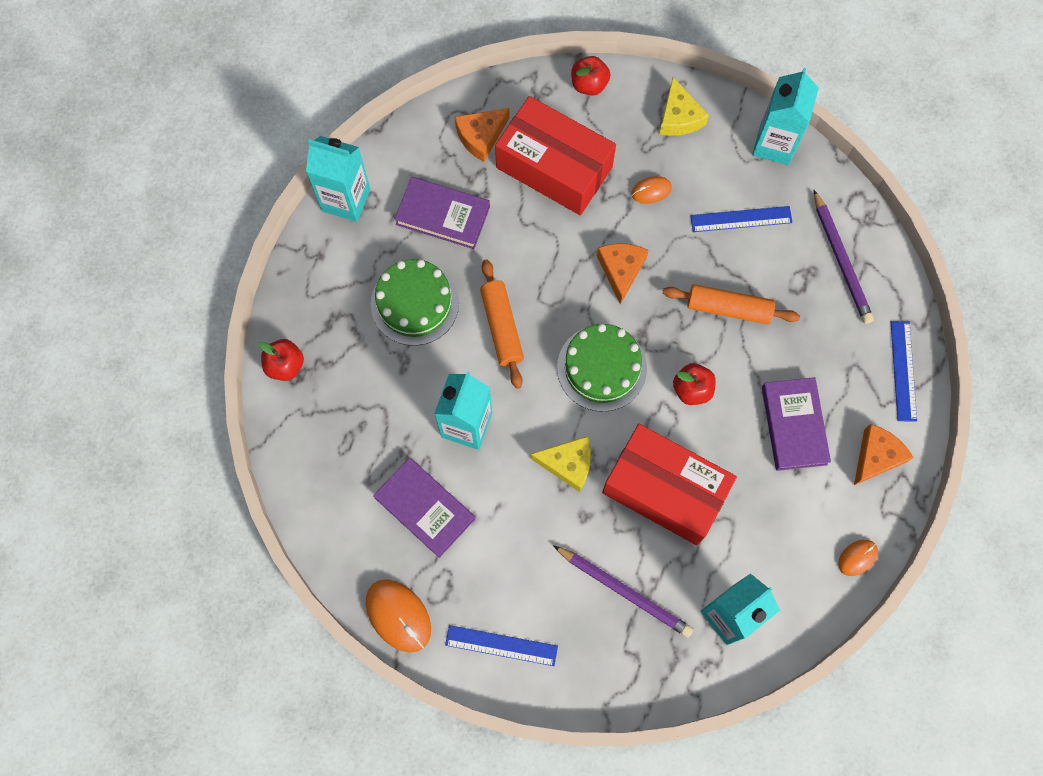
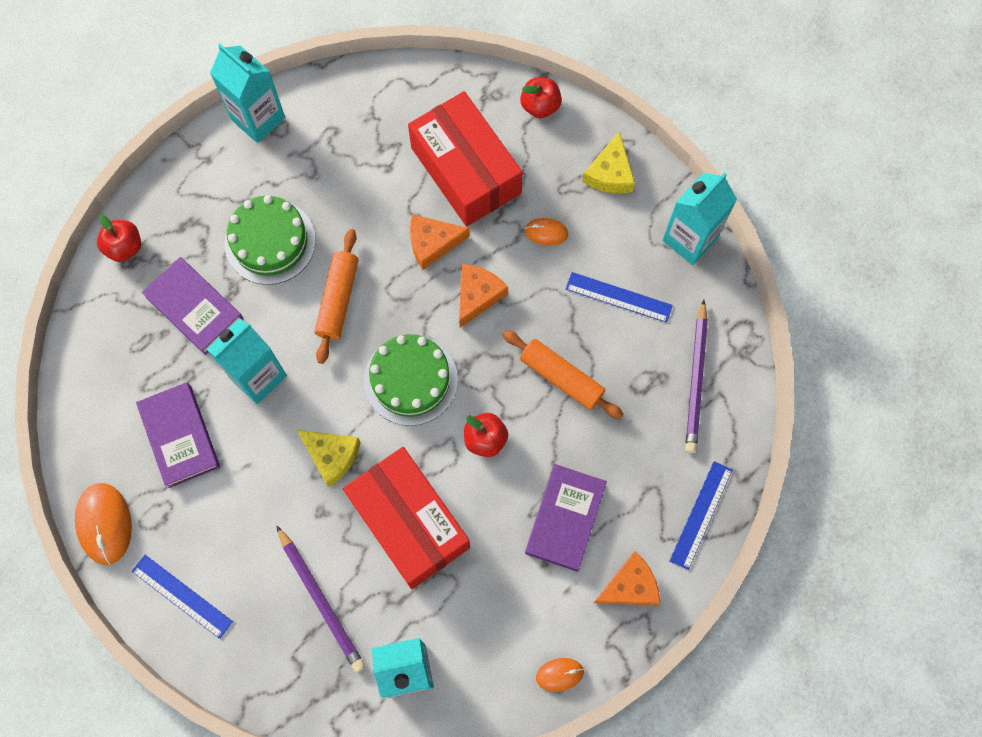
camera: 25 degrees right, 0 degrees up
purple book [394,177,490,249] -> purple book moved to [142,257,243,355]
orange cheese [455,108,510,162] -> orange cheese moved to [410,214,470,270]

